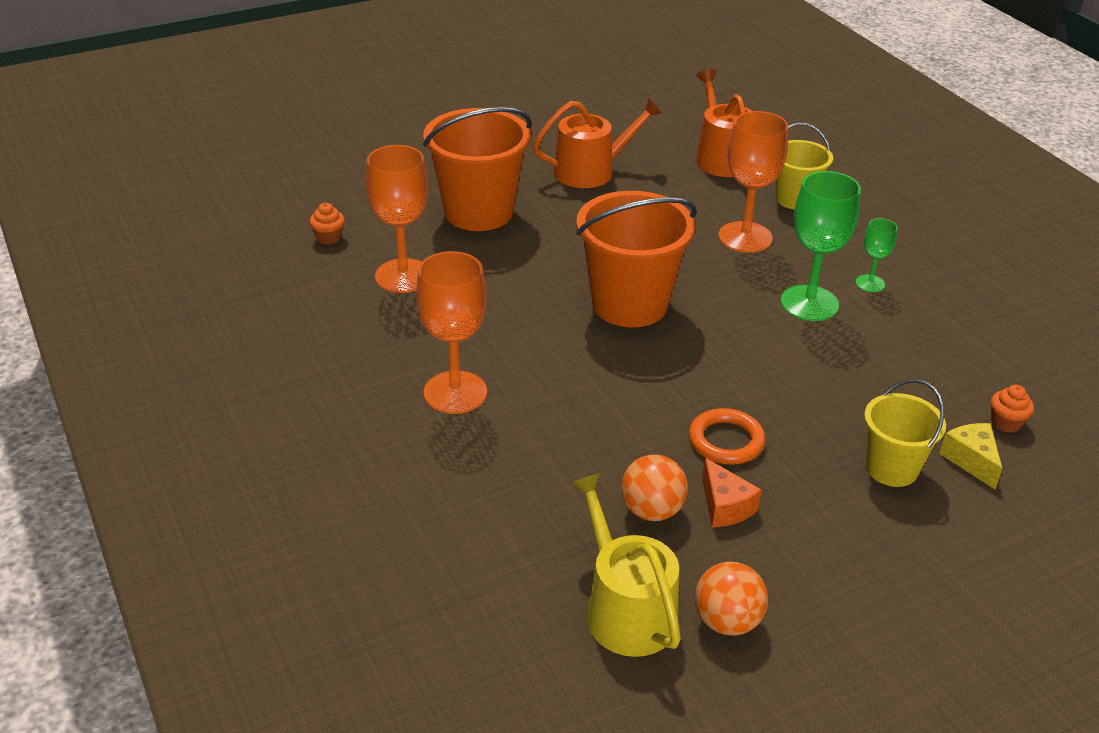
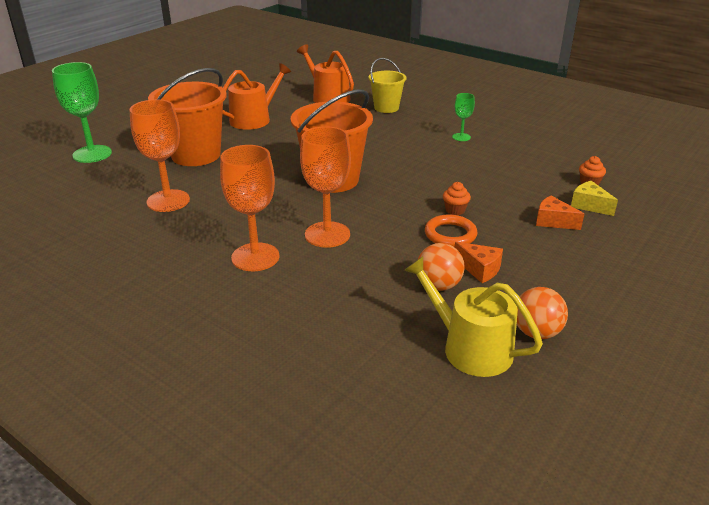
camera: 25 degrees left, 5 degrees down
orange cupcake [309,203,345,245] -> orange cupcake moved to [443,182,471,215]
orange goblet [718,111,788,253] -> orange goblet moved to [300,126,351,248]
green goblet [781,171,861,321] -> green goblet moved to [52,62,112,163]
yellow bucket [864,379,946,487] -> orange cheese [536,196,584,230]

